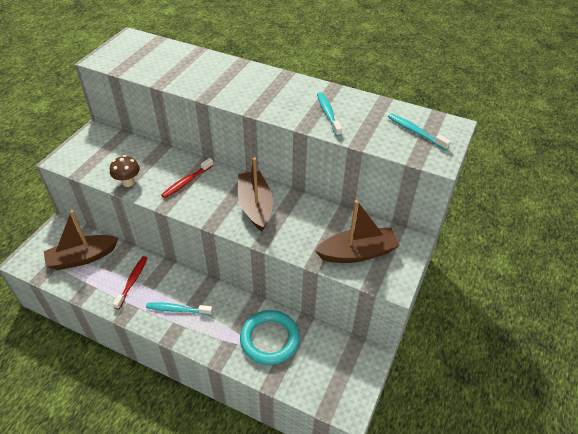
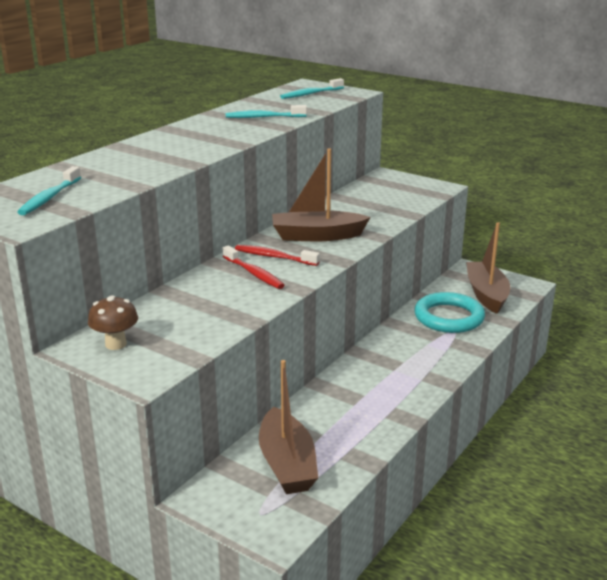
camera: 80 degrees left, 20 degrees down
brown mushroom [110,155,140,187] -> brown mushroom moved to [88,295,138,350]
red toothbrush [113,256,147,310] -> red toothbrush moved to [235,245,320,266]
turquoise toothbrush [146,302,213,315] -> turquoise toothbrush moved to [17,166,81,215]
brown boat [315,200,400,263] -> brown boat moved to [466,222,510,314]

